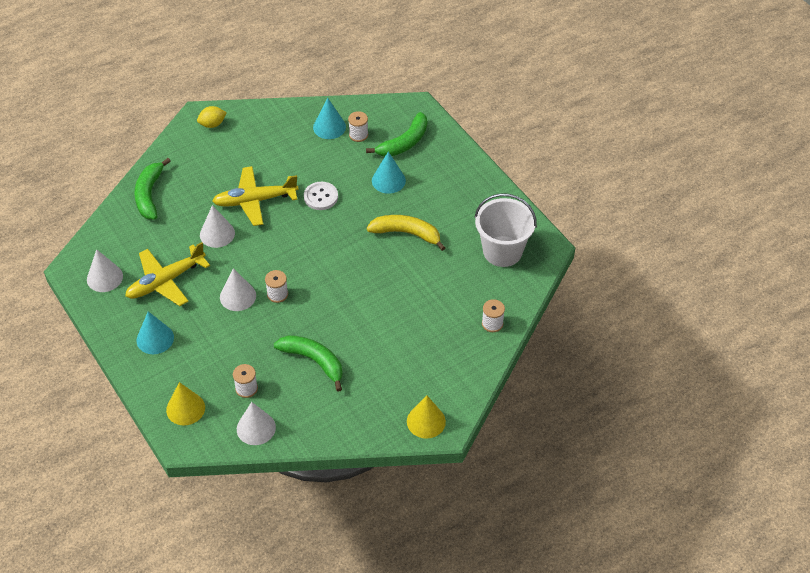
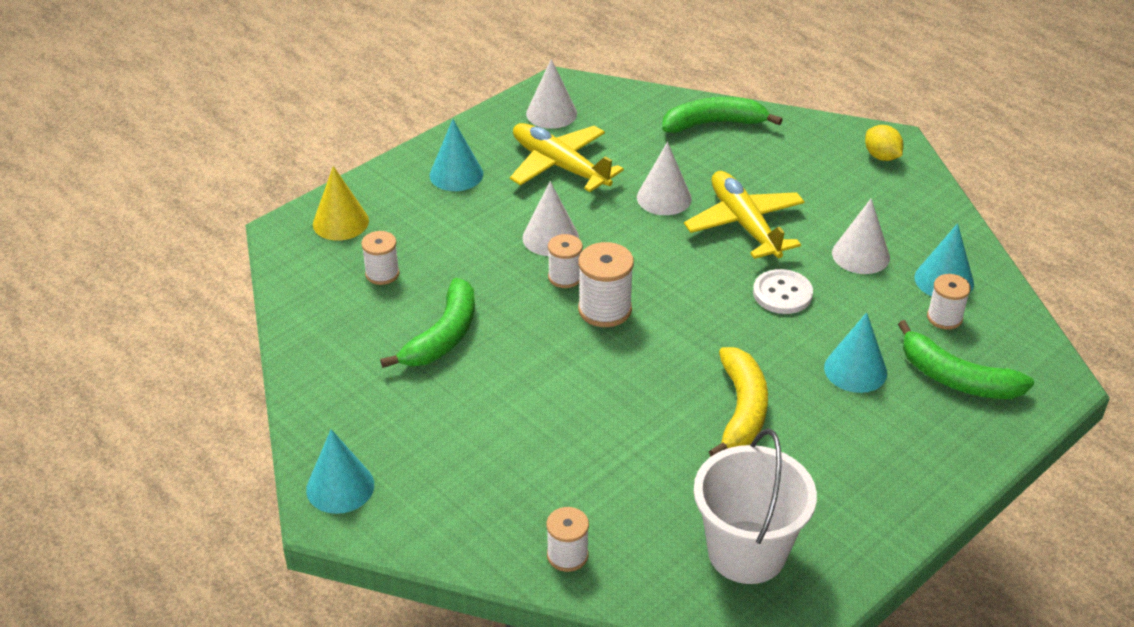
camera: 80 degrees right, 10 degrees down
white cone [237,402,276,445] -> white cone moved to [832,199,890,274]
yellow cone [407,395,446,439] -> turquoise cone [306,429,374,514]
none -> white spool [578,242,634,327]

